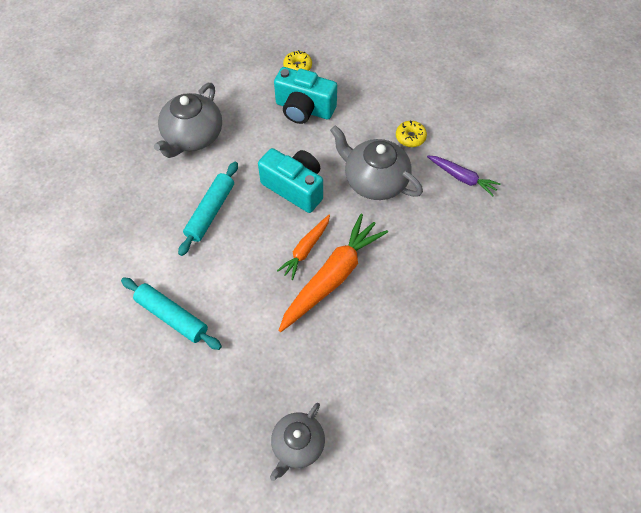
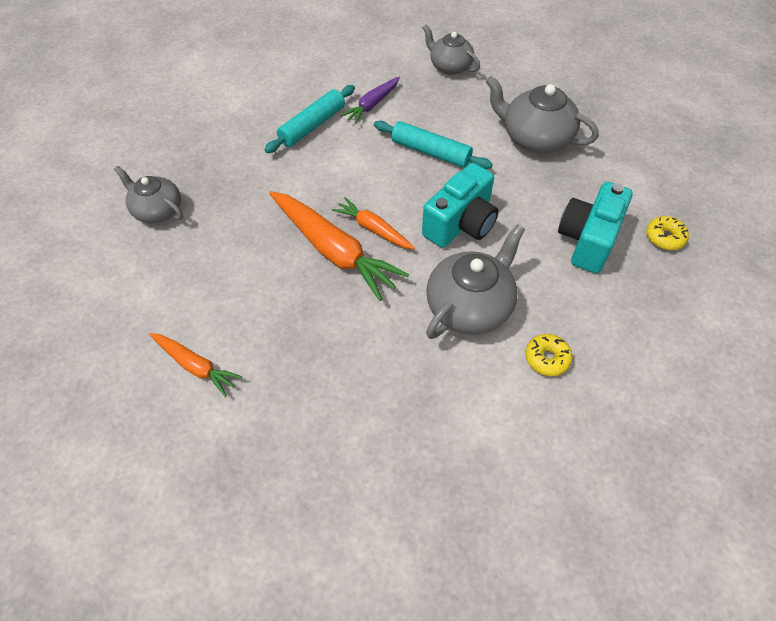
camera: 95 degrees right, 5 degrees down
purple carrot [427,155,500,196] -> purple carrot moved to [341,77,400,124]
none -> orange carrot [149,333,242,397]
none -> grey teapot [422,25,480,75]

